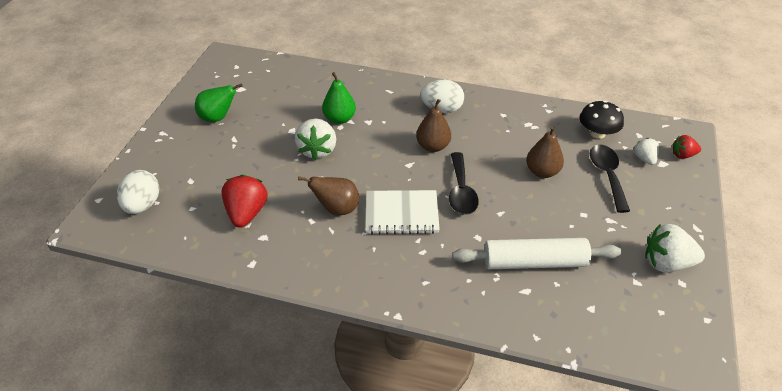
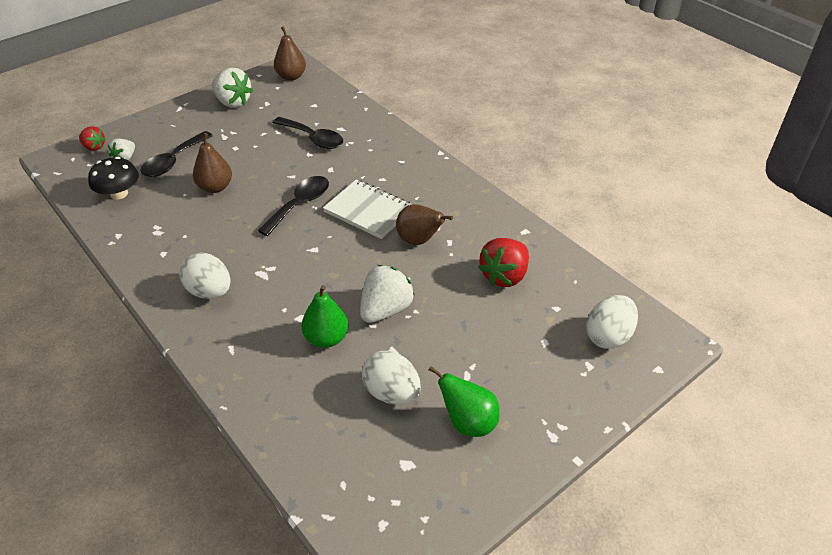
camera: 145 degrees left, 0 degrees up
brown pear [416,99,451,152] -> brown pear moved to [274,26,306,81]
white rolling pin [452,238,622,269] -> black spoon [273,117,343,149]
none -> white egg [362,351,421,405]

